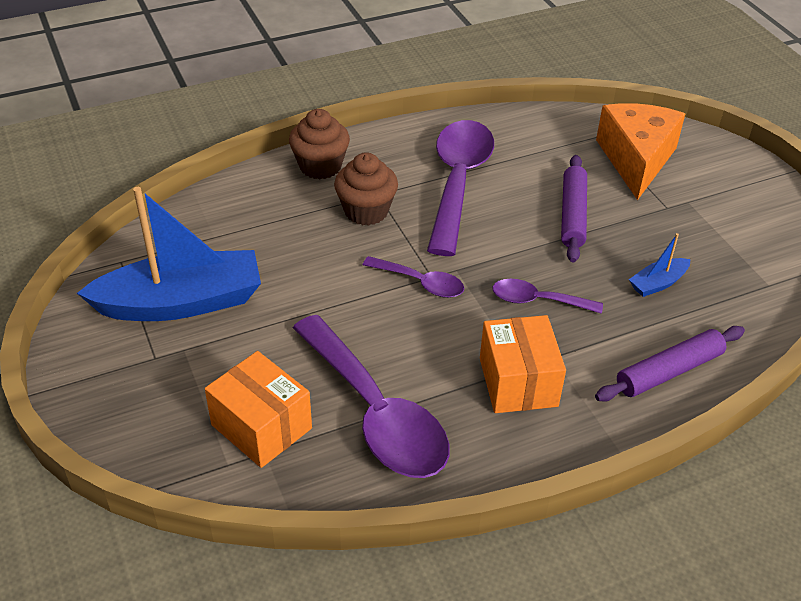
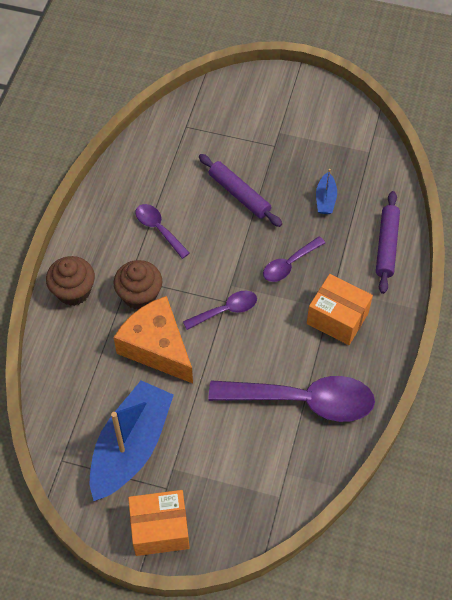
camera: 50 degrees left, 15 degrees up
orange box [205,351,312,468] -> orange box moved to [128,490,190,556]
purple spoon [427,120,494,256] -> purple spoon [135,204,190,259], size x0.50
orange cheese [596,103,685,200] -> orange cheese moved to [113,296,193,383]

